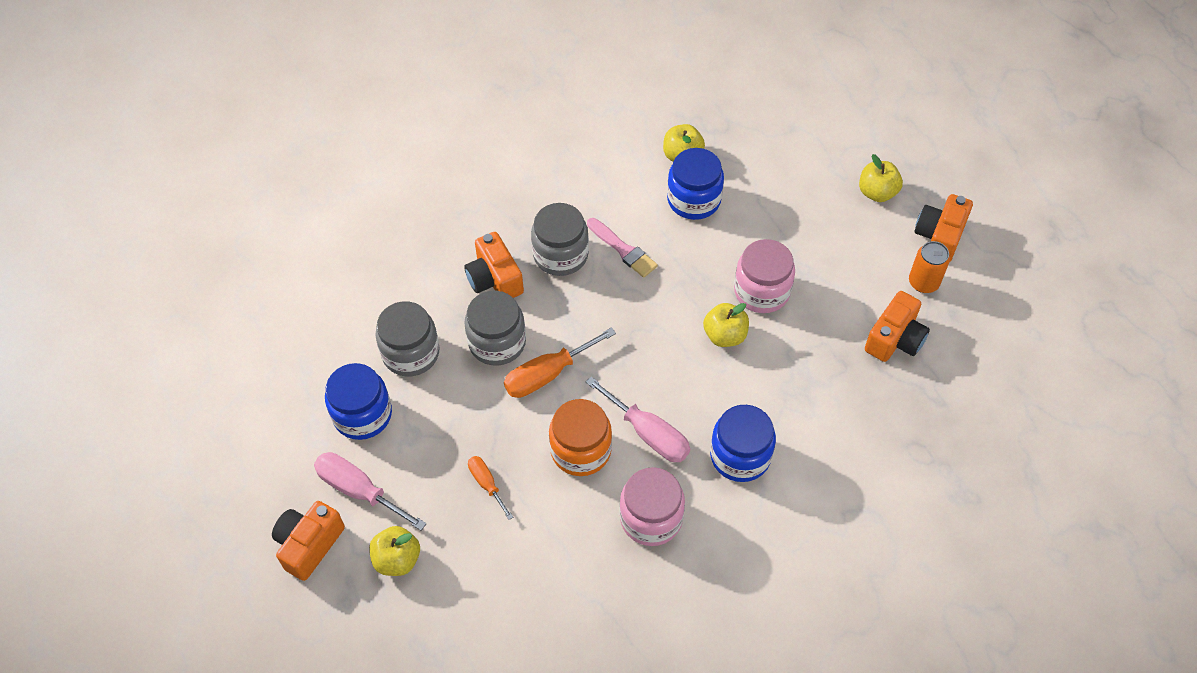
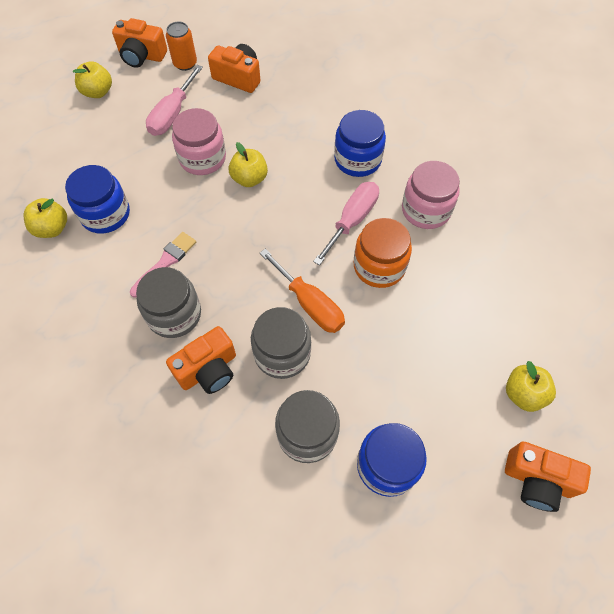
camera: 100 degrees left, 5 degrees up
pink screwdriver [314,452,427,530] -> pink screwdriver moved to [146,65,203,136]
orange screwdriver [468,456,513,520] -> none

